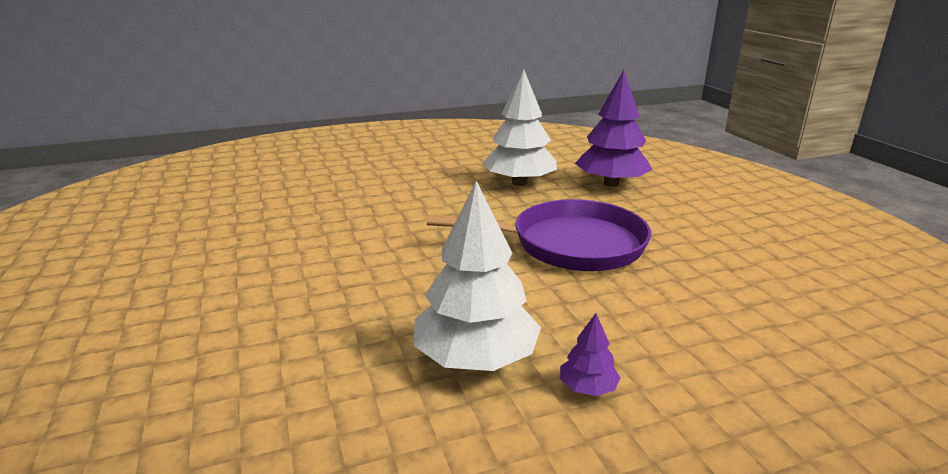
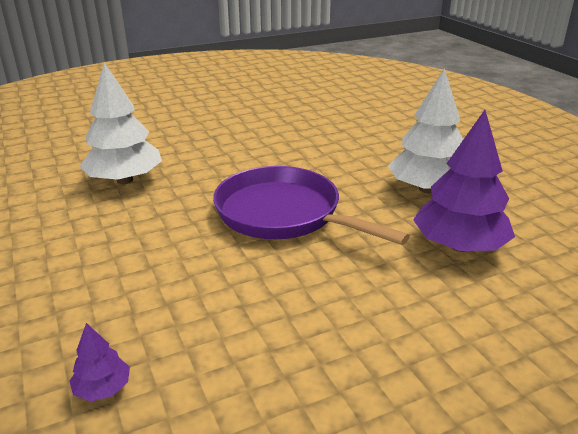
camera: 85 degrees right, 5 degrees up
purple pan [427,199,651,271] -> purple pan turned 135 degrees clockwise [213,166,410,245]
purple tree [560,313,620,396] -> purple tree moved to [69,323,130,401]

